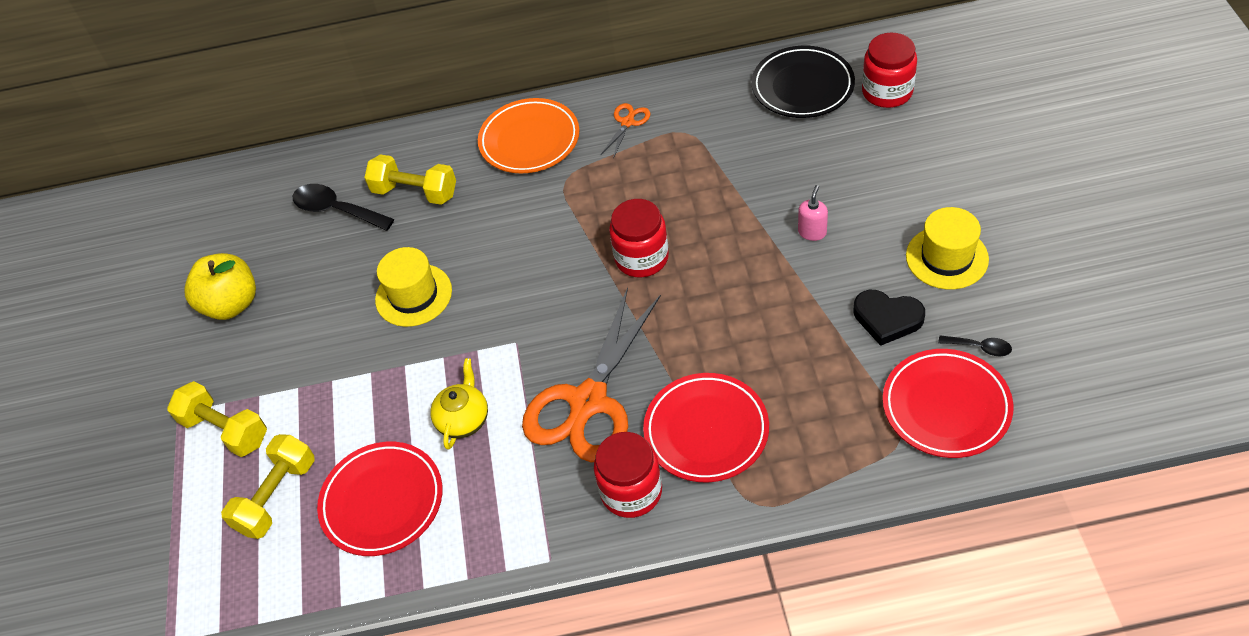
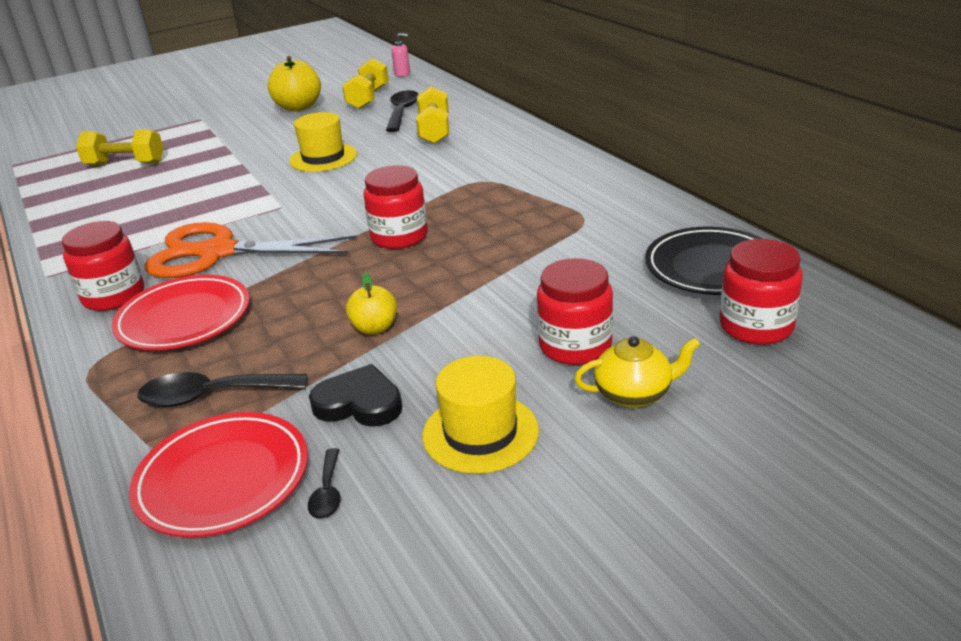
camera: 65 degrees right, 20 degrees down
yellow dumbbell [167,381,267,457] -> yellow dumbbell moved to [342,58,389,109]
red plate [317,442,442,556] -> none
yellow teapot [430,358,488,450] -> yellow teapot moved to [574,336,700,408]
orange plate [478,98,579,173] -> none
orange scissors [601,103,650,159] -> none
pink soap dispenser [798,185,828,241] -> pink soap dispenser moved to [391,33,410,77]
black heart [854,290,925,346] -> black heart turned 105 degrees clockwise [309,364,402,427]
none -> black spoon [138,372,307,407]
none -> yellow apple [346,273,397,335]
none -> red jar [537,258,613,365]

